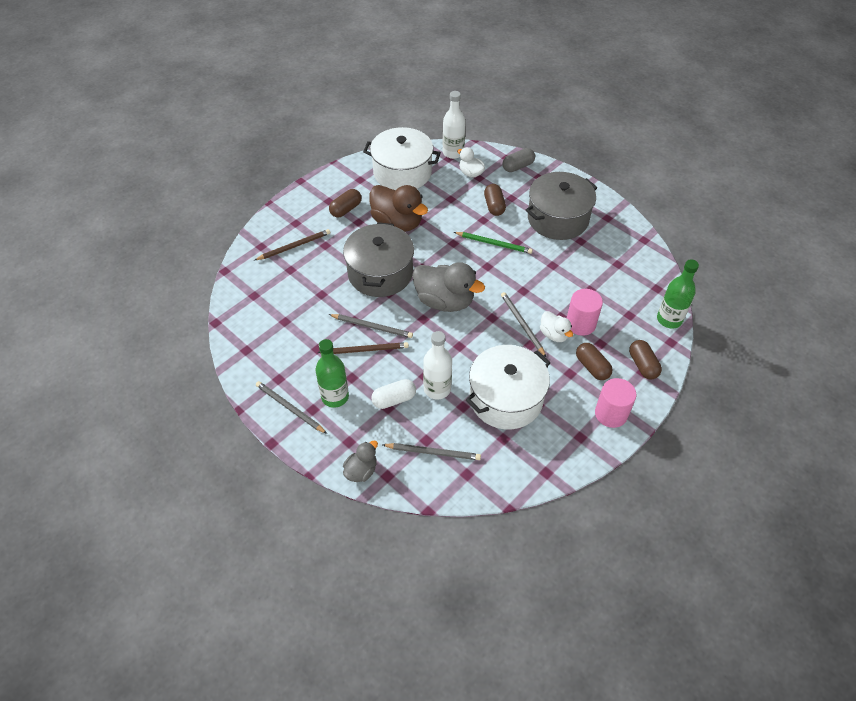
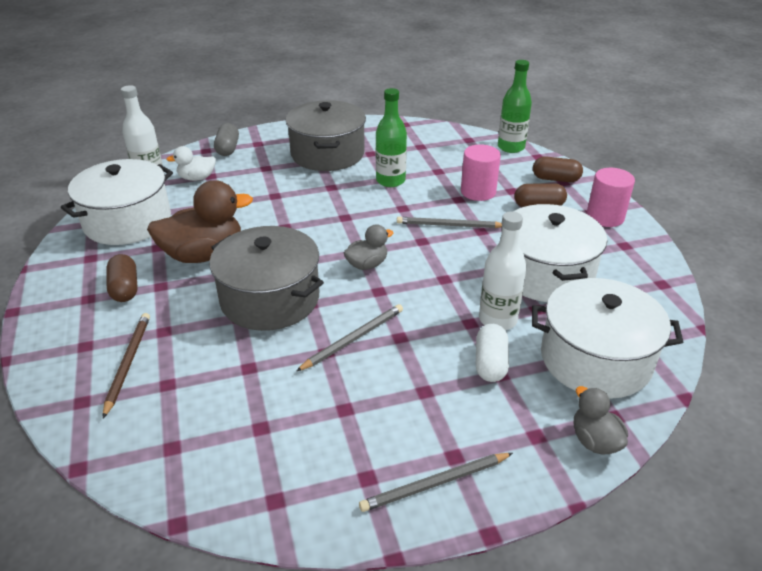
camera: 60 degrees left, 15 degrees down
green bottle [315,339,349,408] -> green bottle moved to [376,88,407,187]
brown pencil [317,342,409,354] -> none
grey pencil [382,443,481,460] -> white pot [532,278,683,399]
grey duck [412,262,485,312] -> grey duck [344,224,393,270], size x0.53
green pencil [454,232,533,254] -> none
brown capsule [484,184,506,216] -> none
white duck [540,311,573,342] -> none

